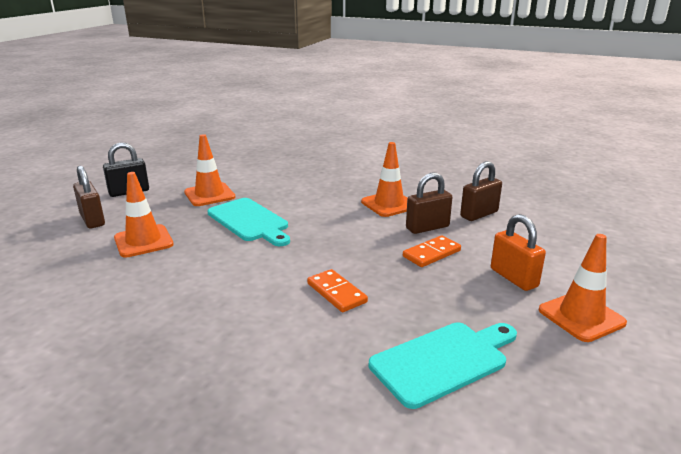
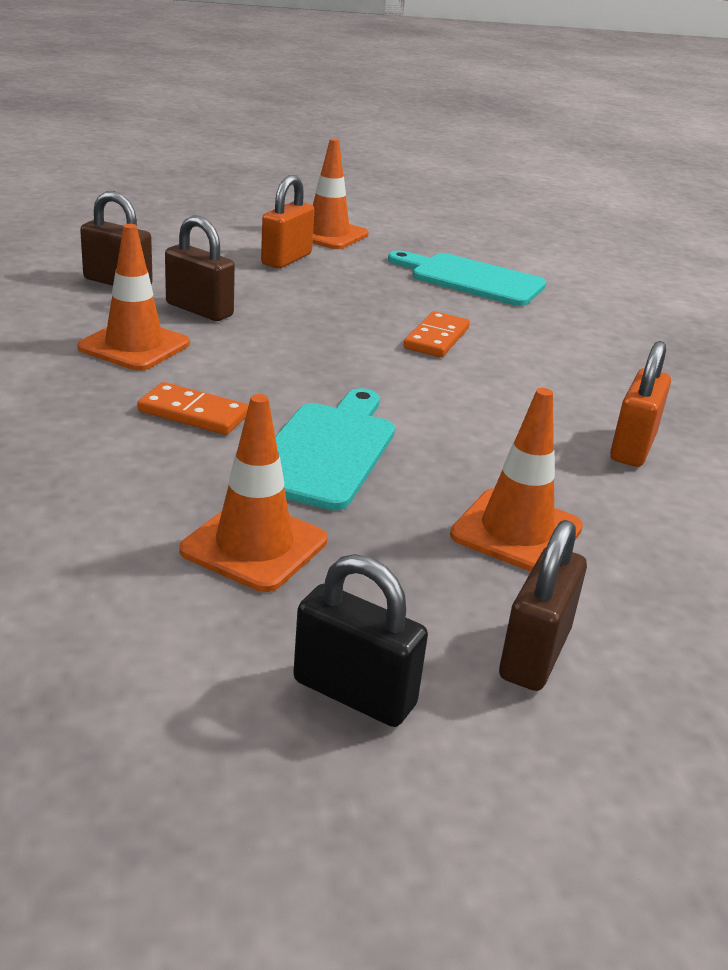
camera: 125 degrees left, 5 degrees up
orange domino [403,235,461,267] -> orange domino moved to [137,382,249,435]
none -> orange padlock [610,341,671,467]

